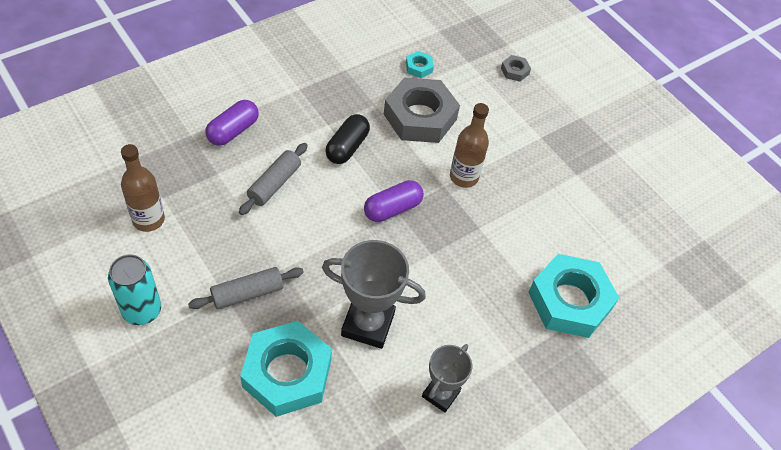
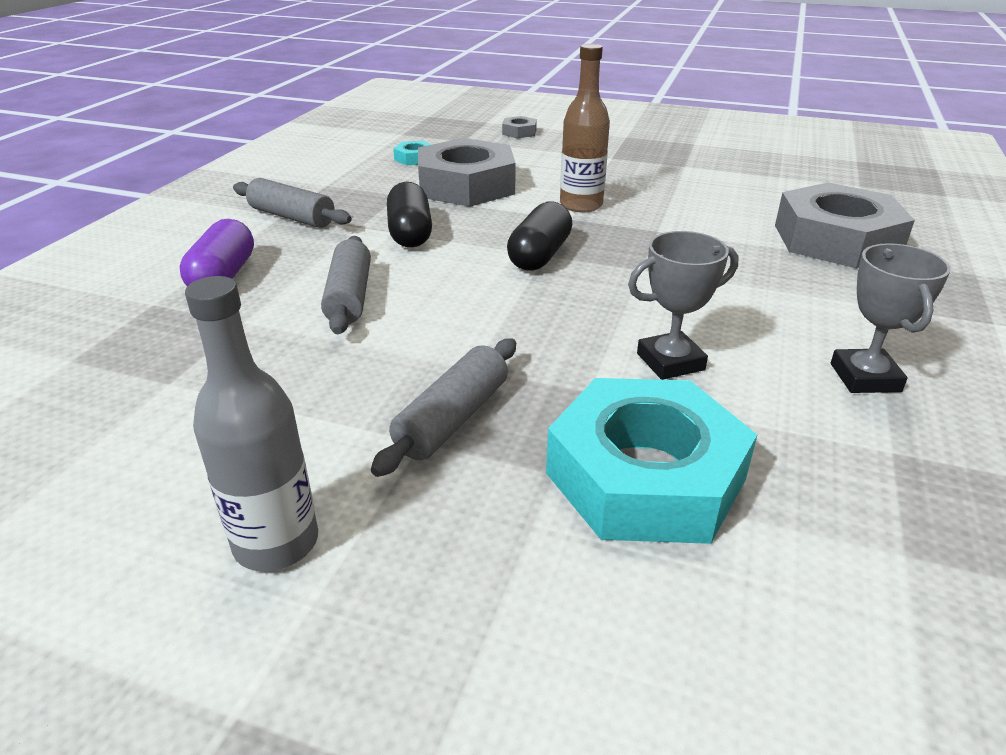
camera: 30 degrees left, 20 degrees down
turquoise can [108,254,161,325] -> grey bottle [185,276,318,572]
brown bottle [121,144,165,232] -> none
grey trophy [322,240,426,349] -> grey trophy [628,231,739,380], size x0.63
purple capsule [364,180,424,222] -> black capsule [507,201,572,271]
turquoise nut [528,254,619,338] -> grey nut [775,182,915,268]
none -> grey rolling pin [233,178,352,228]

